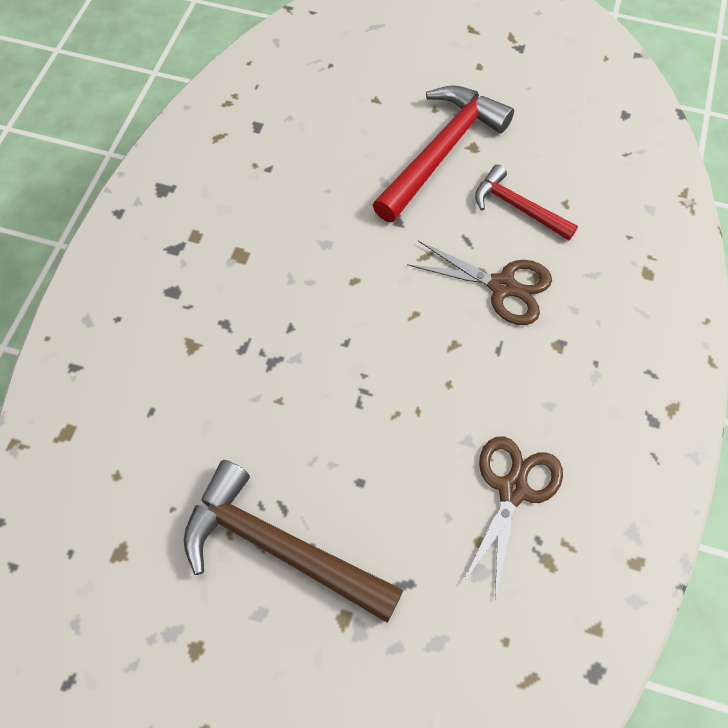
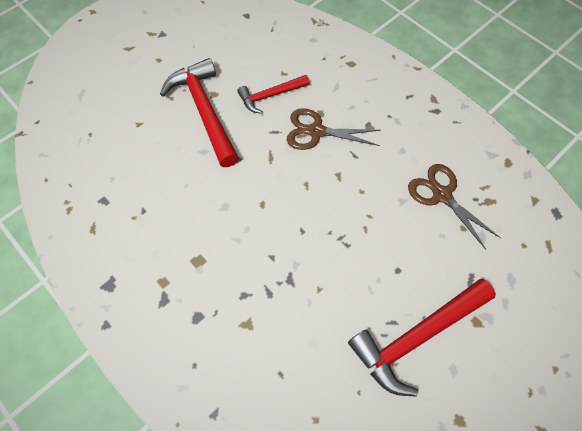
camera: 60 degrees left, 0 degrees up
brown hammer [184,460,403,623] -> red hammer [348,279,496,397]
brown scissors [407,241,552,325] -> brown scissors turned 135 degrees counterclockwise [287,108,381,150]

